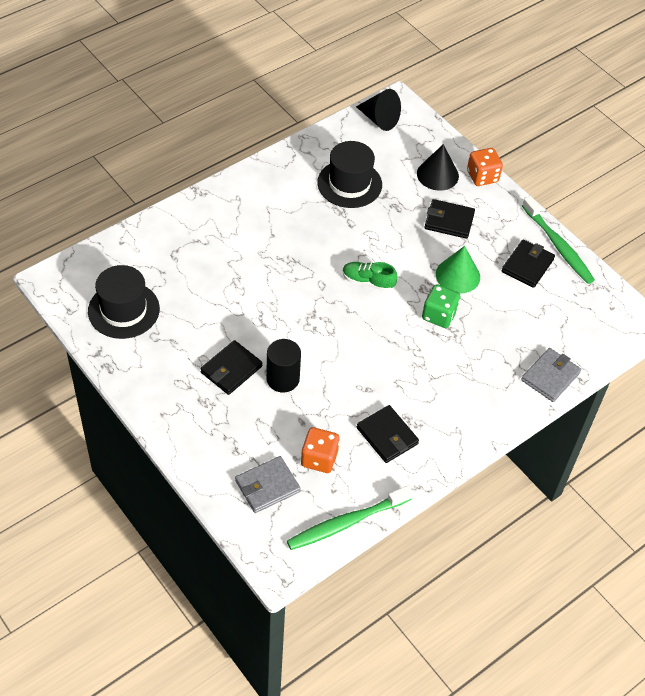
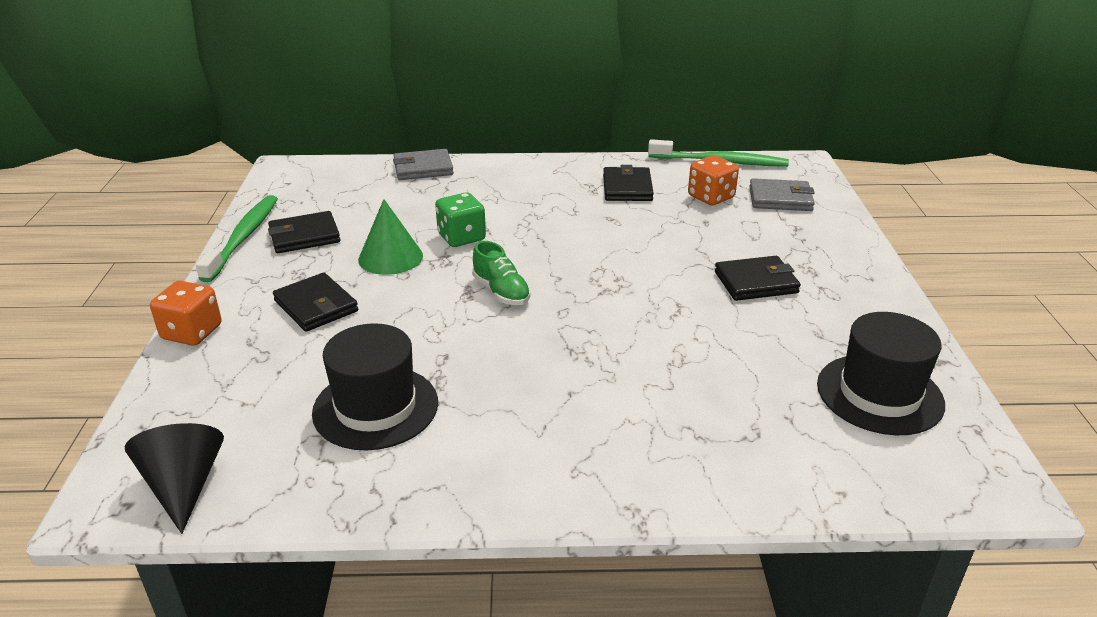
camera: 140 degrees left, 20 degrees down
black cylinder [266,339,301,393] -> none
black cone [417,144,459,191] -> none

